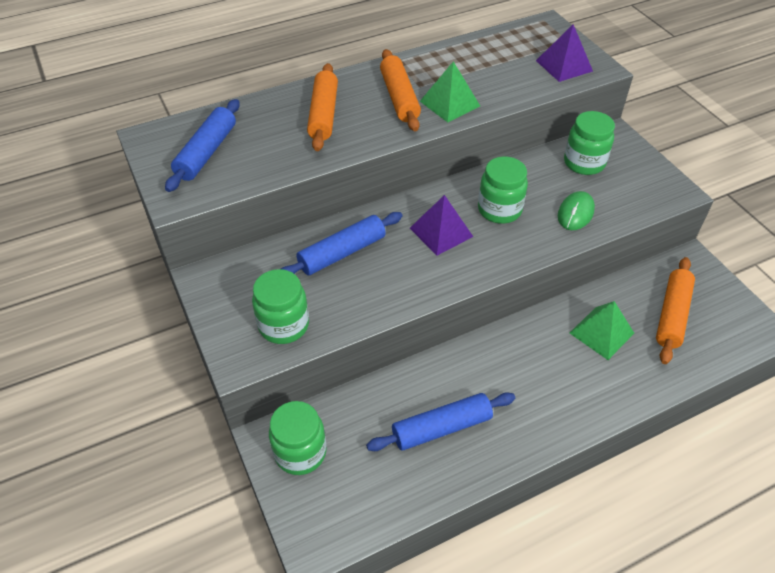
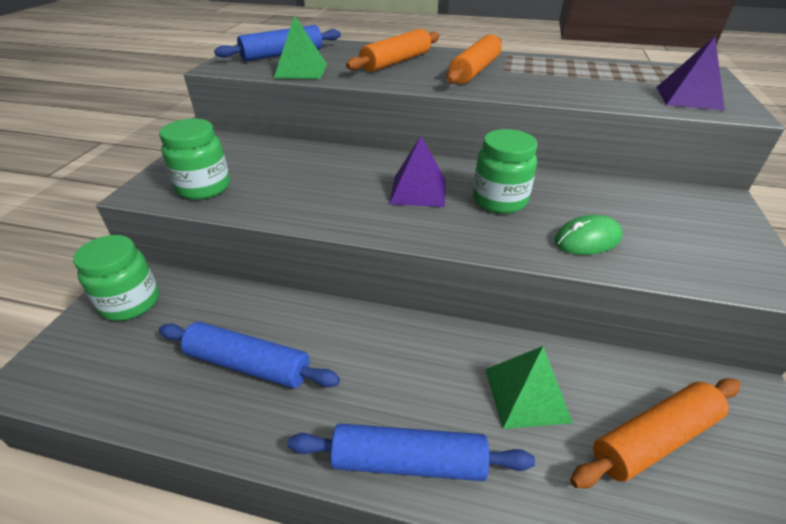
camera: 40 degrees right, 10 degrees down
blue rolling pin [281,212,403,275] -> blue rolling pin moved to [288,423,535,481]
green pyramid [420,61,480,122] -> green pyramid moved to [274,15,327,79]
green jar [564,111,615,175] -> none

